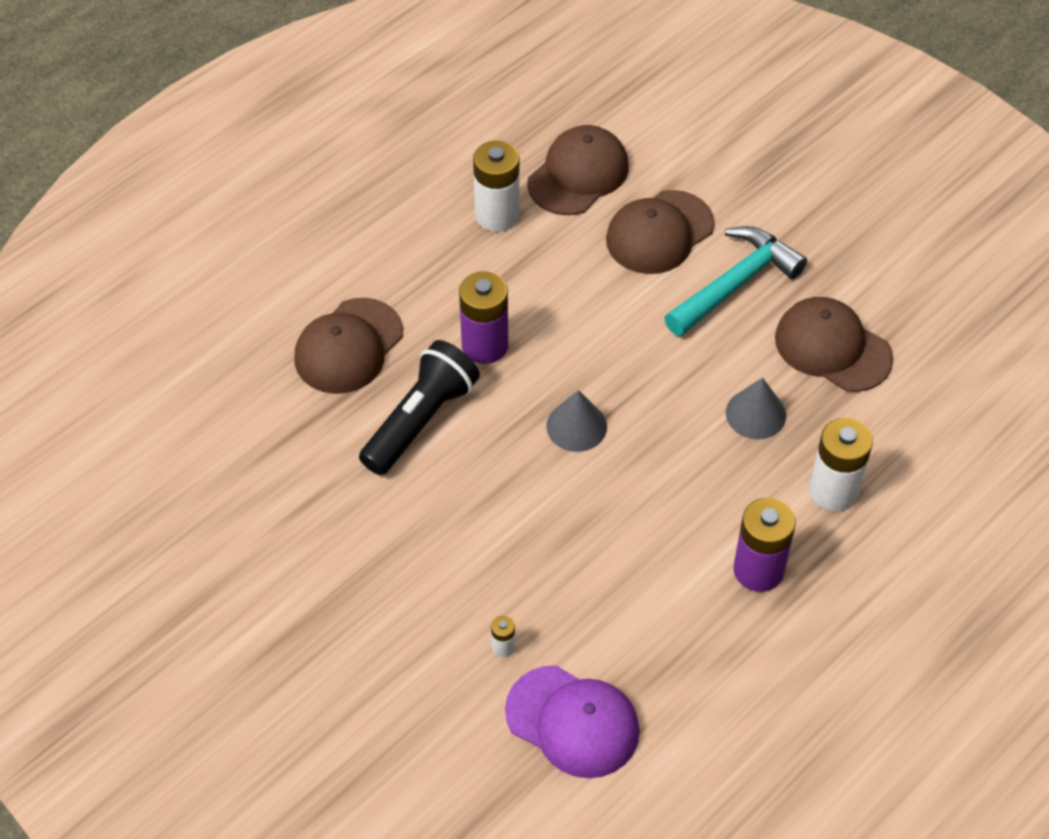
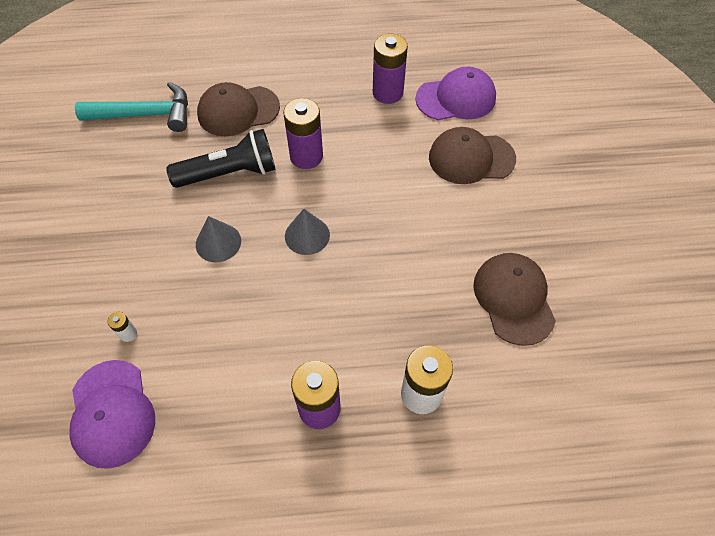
camera: 40 degrees right, 5 degrees up
white battery [473,141,520,232] -> purple battery [373,34,408,104]
brown cap [527,125,629,215] -> purple cap [415,67,496,120]
turquoise hammer [664,226,807,337] -> turquoise hammer moved to [75,82,188,132]
grey cone [726,378,786,439] -> grey cone moved to [196,216,241,263]

